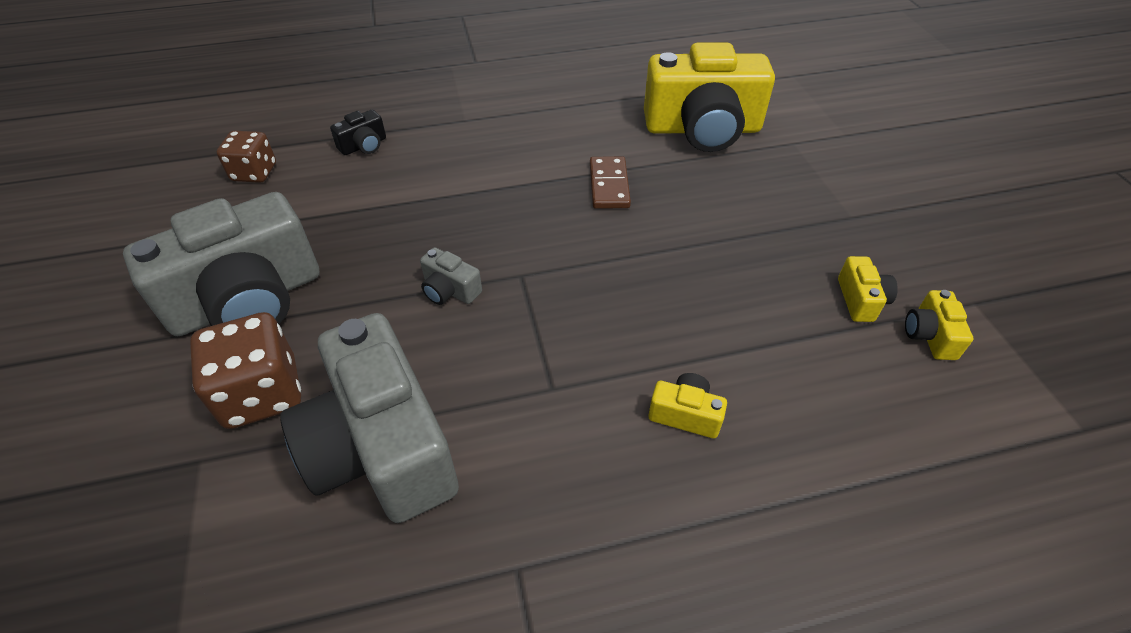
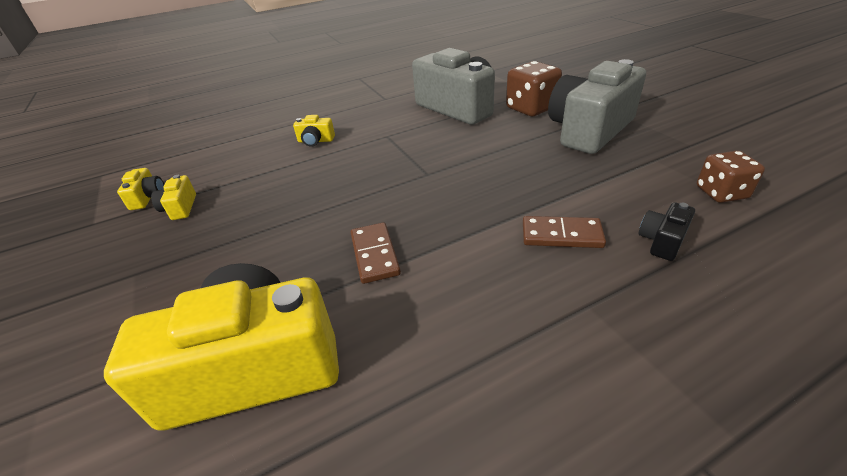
camera: 170 degrees right, 10 degrees down
grey camera [420,247,482,305] -> none
none -> brown domino [523,216,606,248]

